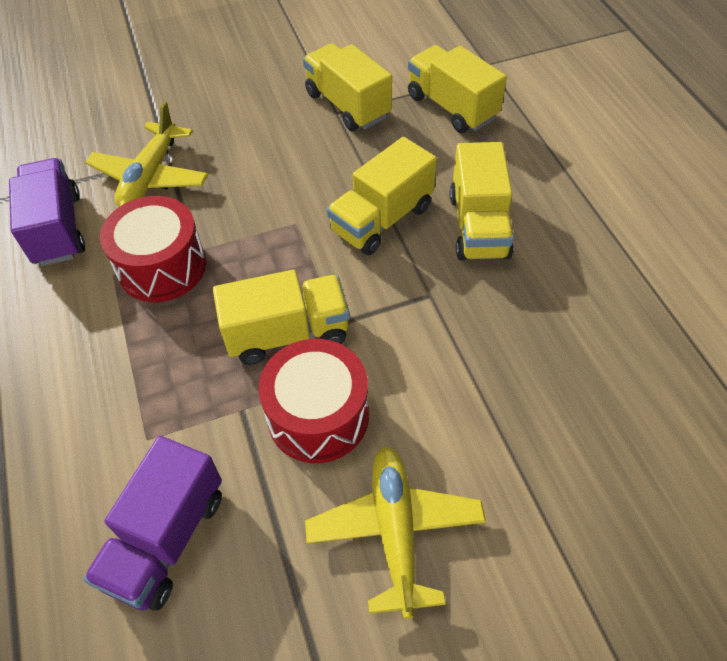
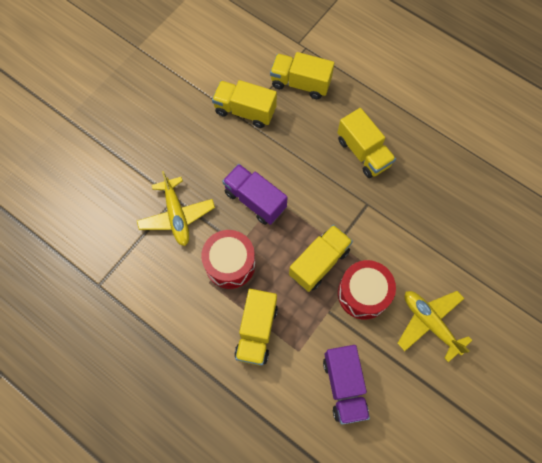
camera: 35 degrees left, 15 degrees up
purple truck [9,158,85,266] -> purple truck moved to [222,164,288,225]
yellow truck [327,137,437,255] -> yellow truck moved to [234,289,278,366]

